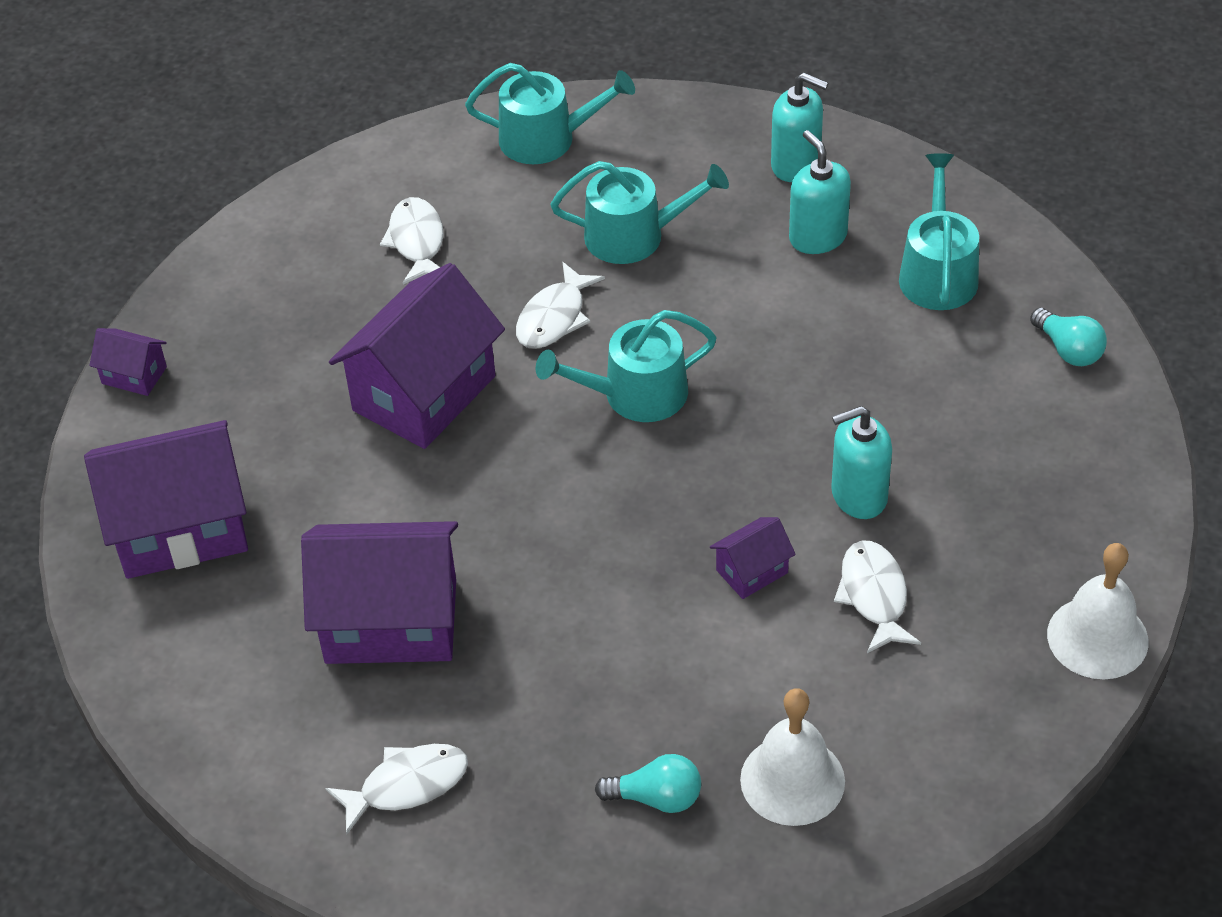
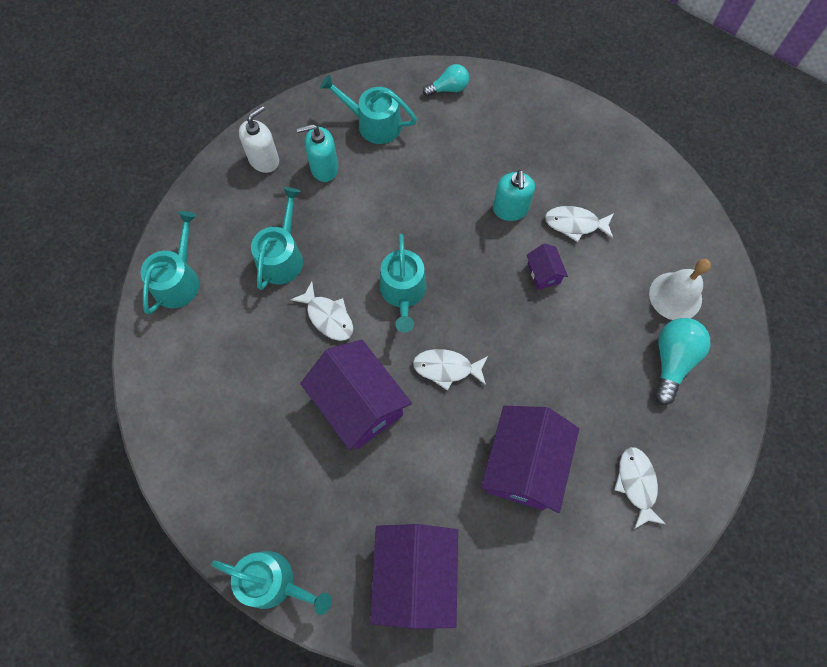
camera: 75 degrees left, 20 degrees up
purple house [89,328,167,396] -> turquoise watering can [211,551,332,615]
white fish [380,197,444,285] -> white fish moved to [413,349,488,391]
turquoise light bulb [595,754,701,813] -> turquoise light bulb [654,318,710,405], size x1.58
turquoise soap dispenser [771,73,829,182] -> white soap dispenser [239,106,279,173]
white bell [1047,543,1149,679] -> none

